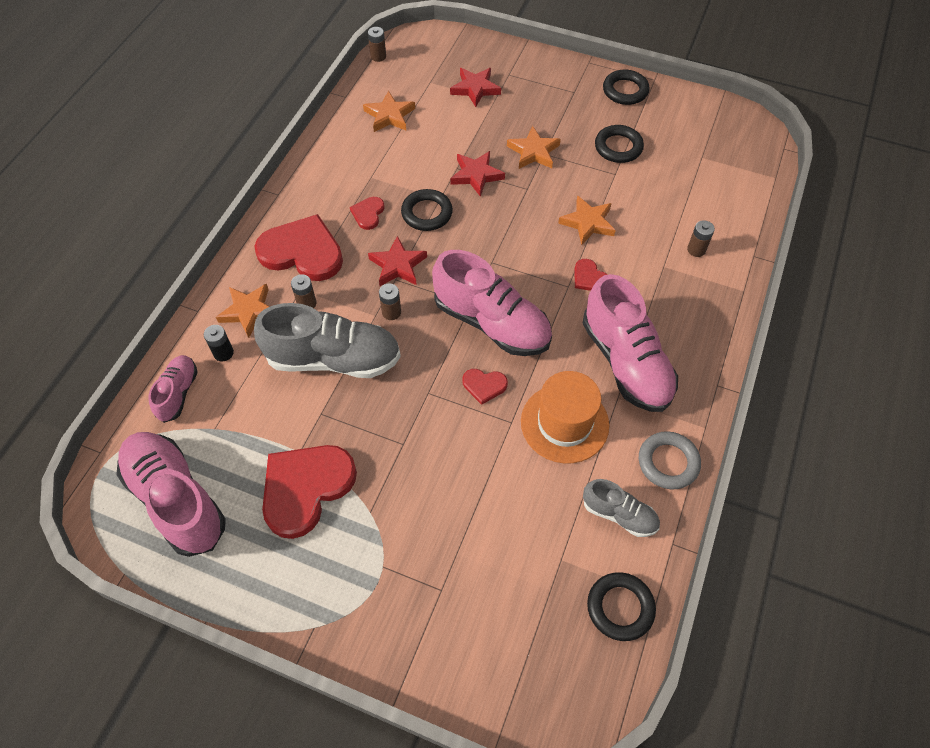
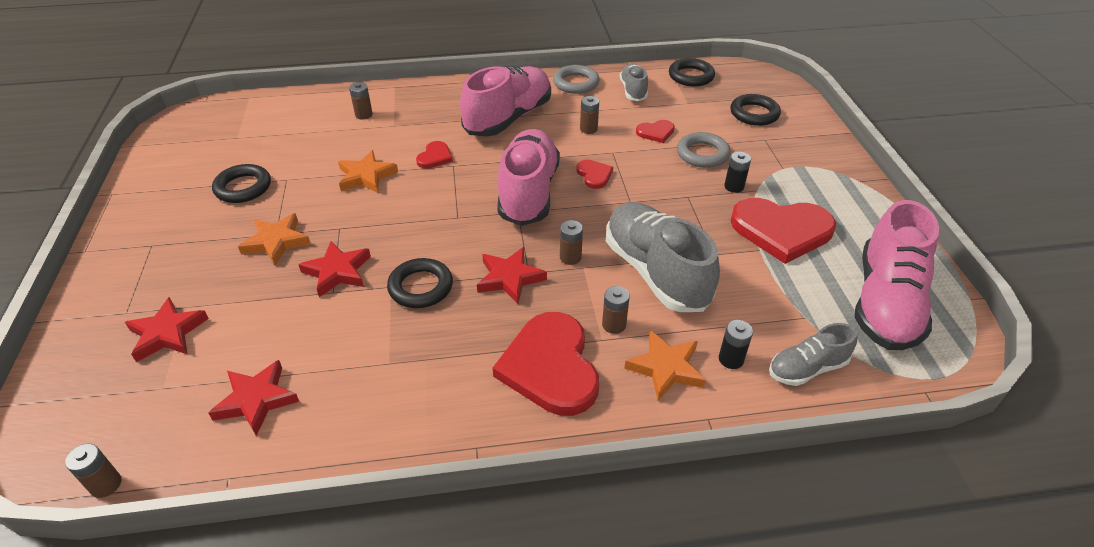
camera: 120 degrees left, 15 degrees down
pink shoe [149,355,198,423] -> grey shoe [769,323,857,386]
red heart [350,197,385,230] -> red heart moved to [636,120,675,143]
orange star [363,91,415,132] -> red star [208,360,300,436]
orange hat [521,371,609,464] -> brown battery [580,96,599,134]
black ring [603,70,650,105] -> black ring moved to [730,94,781,126]
none -> grey ring [677,132,731,168]
none -> black battery [724,152,751,193]

